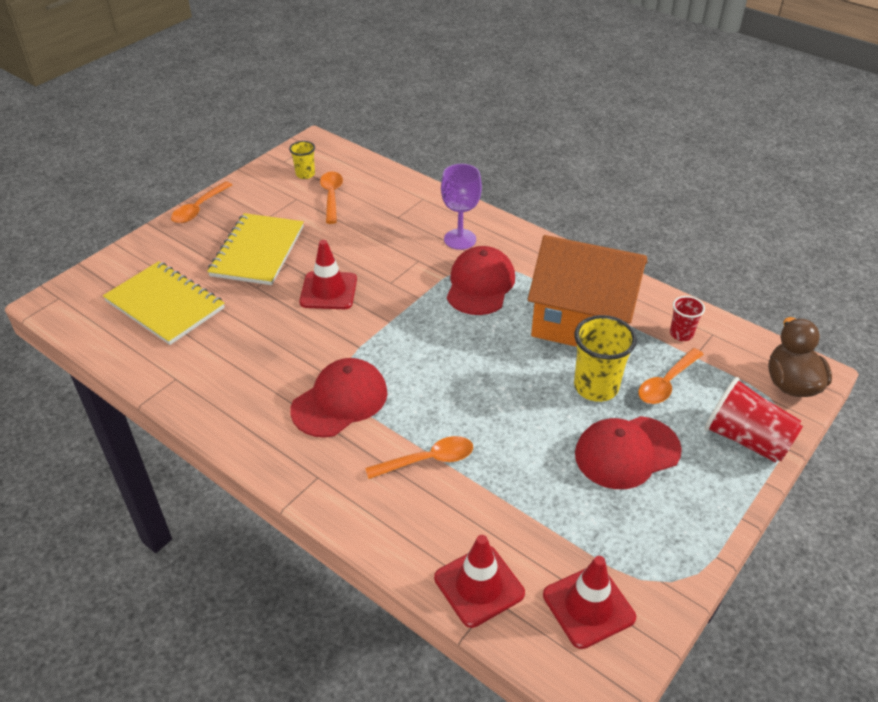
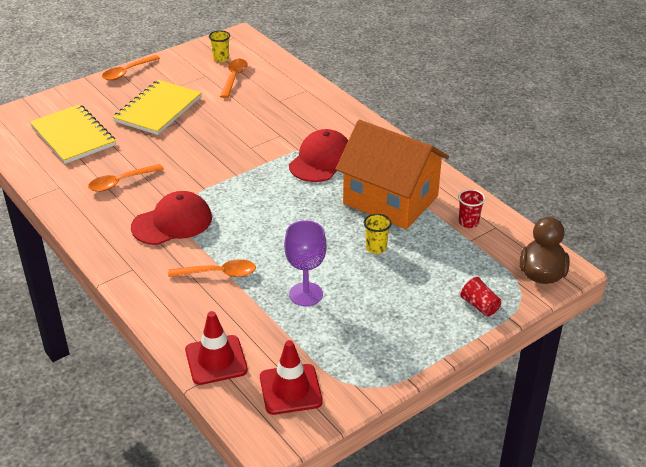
camera: 15 degrees right, 5 degrees down
red traffic cone [299,240,357,309] -> none
purple goblet [441,164,482,250] -> purple goblet moved to [284,220,327,306]
yellow cup [574,315,637,402] -> yellow cup [364,214,391,254], size x0.56
red cap [575,416,682,489] -> none
orange spoon [638,348,704,404] -> orange spoon moved to [88,164,164,192]
red cup [704,377,803,463] -> red cup [458,275,501,316], size x0.56

